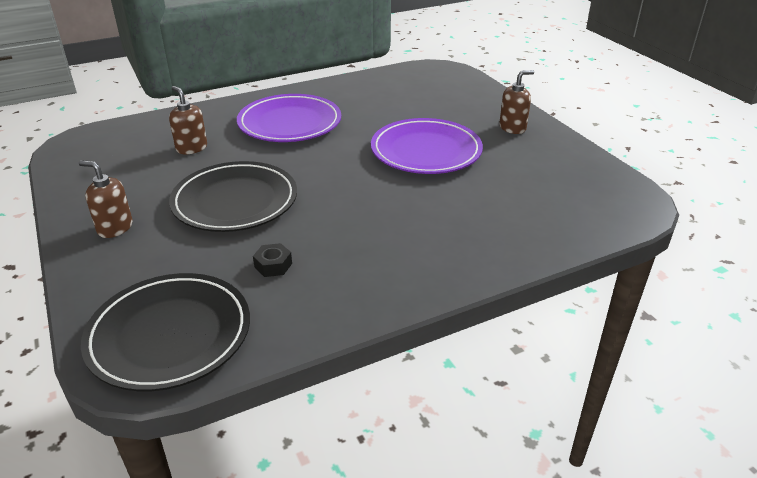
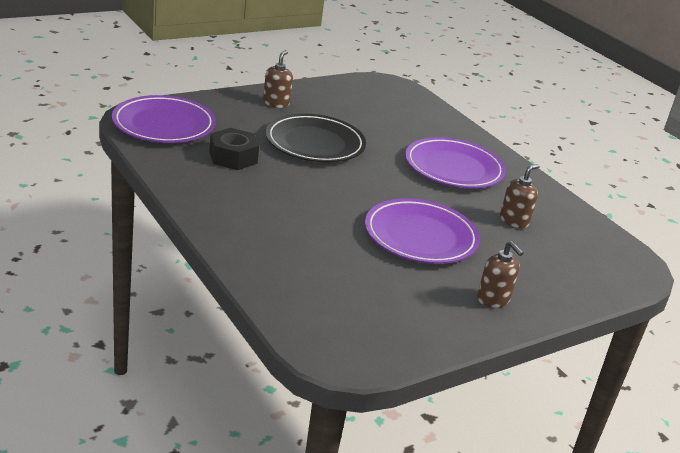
camera: 80 degrees right, 5 degrees down
black plate [81,273,250,391] -> purple plate [112,95,216,143]
brown soap dispenser [169,86,207,154] -> brown soap dispenser moved to [500,164,540,229]
black nut [253,243,292,277] -> black nut [209,128,259,170], size x1.83

